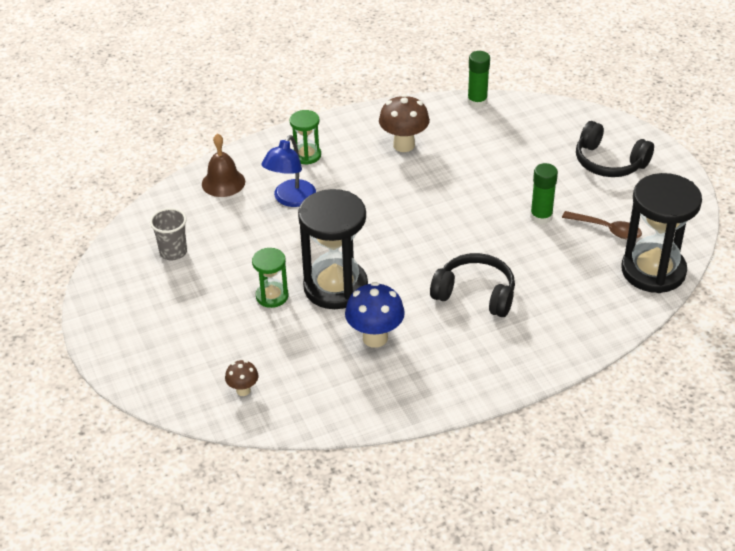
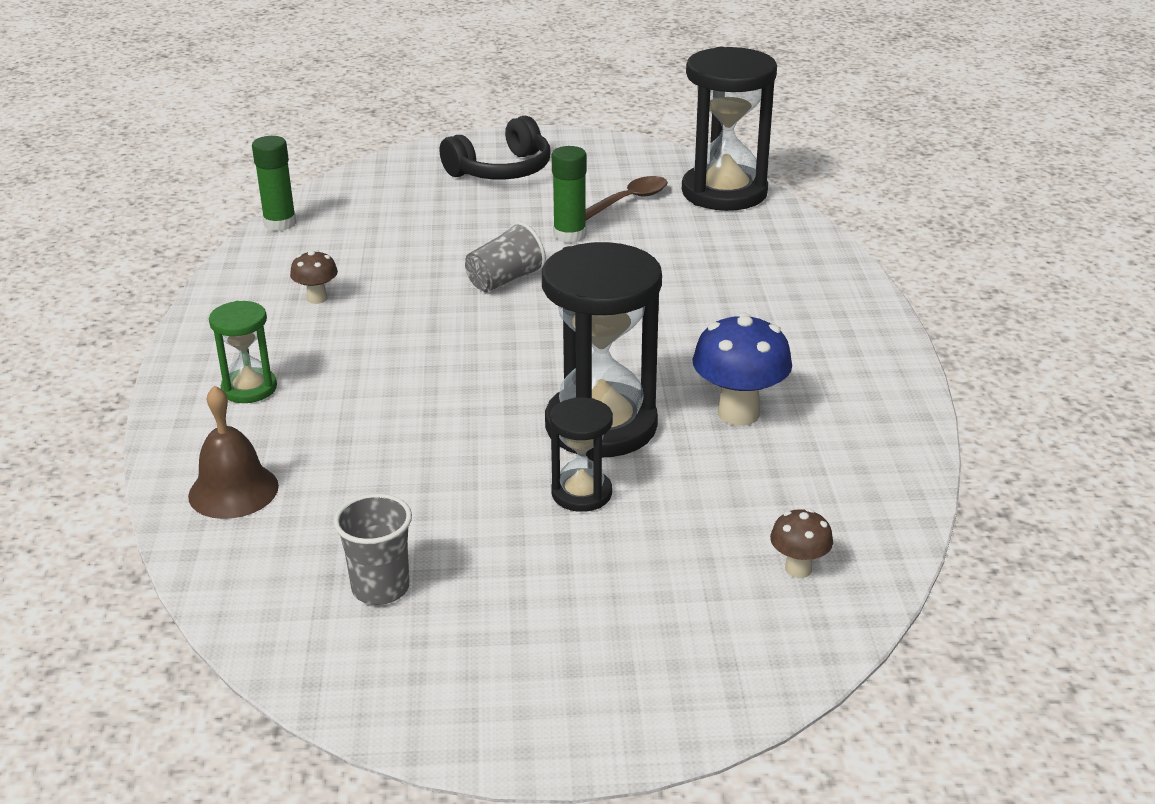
camera: 70 degrees left, 10 degrees down
green hourglass [252,248,289,308] -> black hourglass [550,398,613,512]
blue lamp [261,135,316,207] -> none
brown mushroom [379,94,430,152] -> brown mushroom [290,250,338,304], size x0.55
black headphones [430,253,515,317] -> none
none -> grey cup [465,222,546,292]

